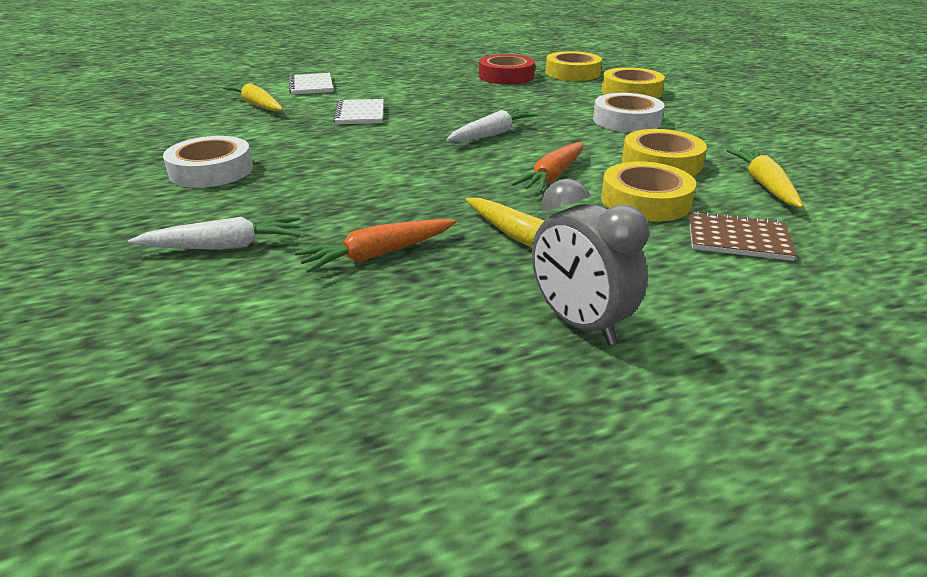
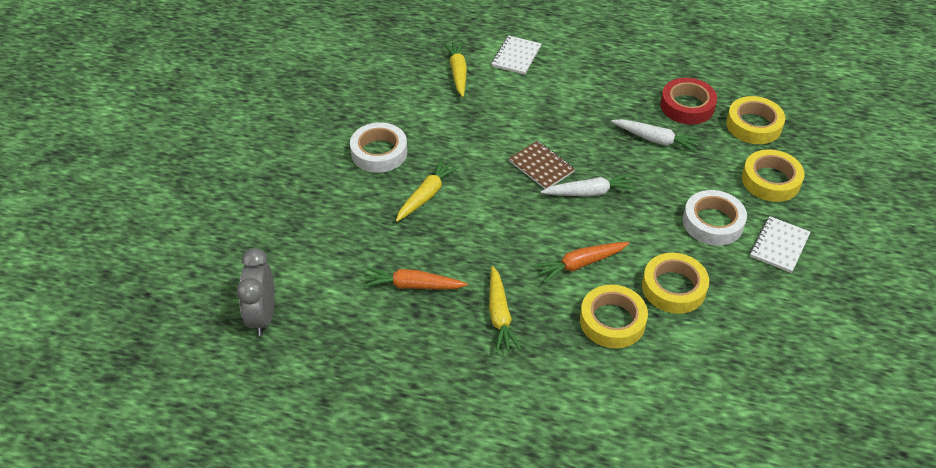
camera: 35 degrees right, 15 degrees up
white carrot [128,217,300,250] -> white carrot moved to [611,119,702,152]
white notebook [333,99,384,124] -> white notebook moved to [750,216,810,273]
grey clock [532,179,649,345] -> grey clock moved to [237,248,274,336]
brown notebook [689,211,797,261] -> brown notebook moved to [509,141,575,189]
yellow carrot [726,149,803,208] -> yellow carrot moved to [396,159,460,222]

